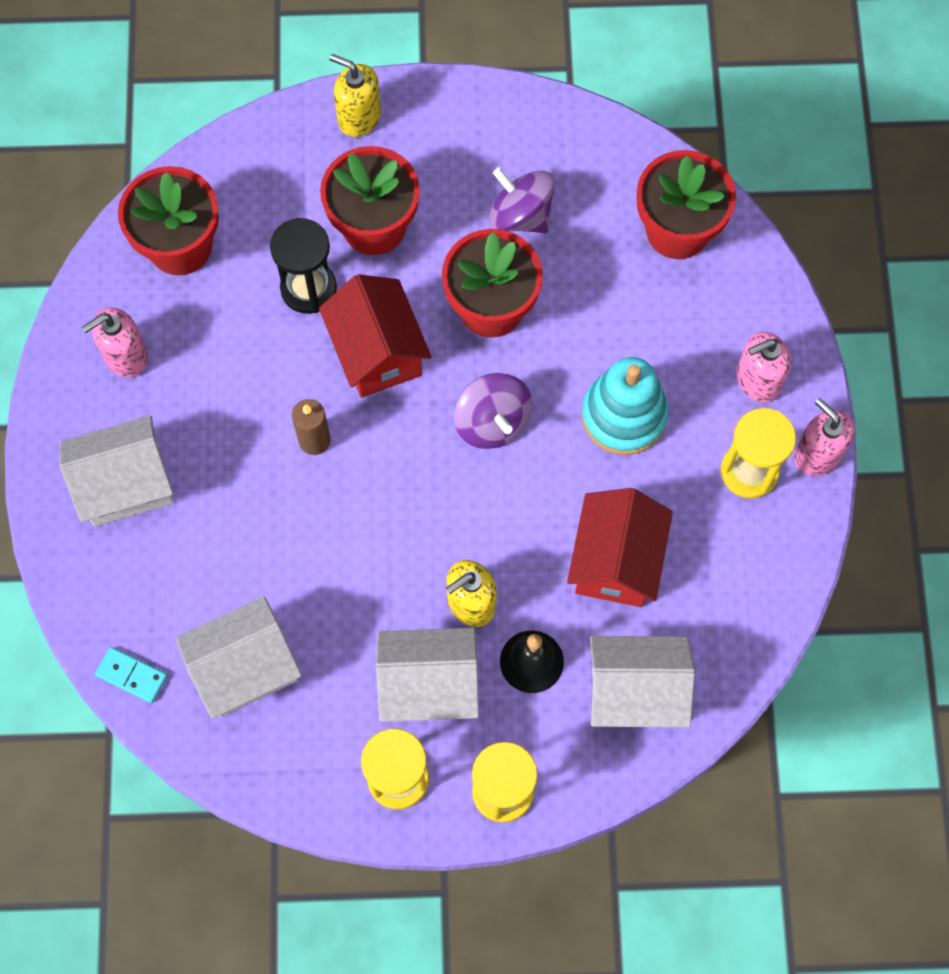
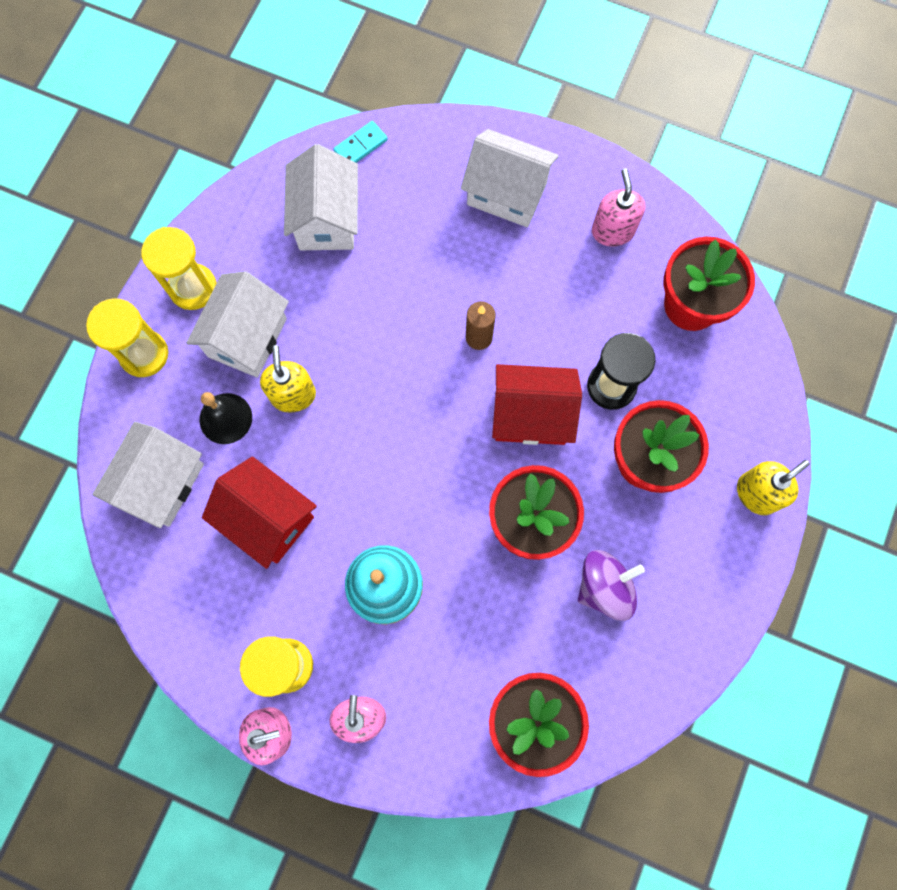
camera: 115 degrees right, 5 degrees up
white house [60,415,174,527] -> white house turned 75 degrees counterclockwise [461,129,559,227]
purple spinning top [454,373,533,449] -> none

